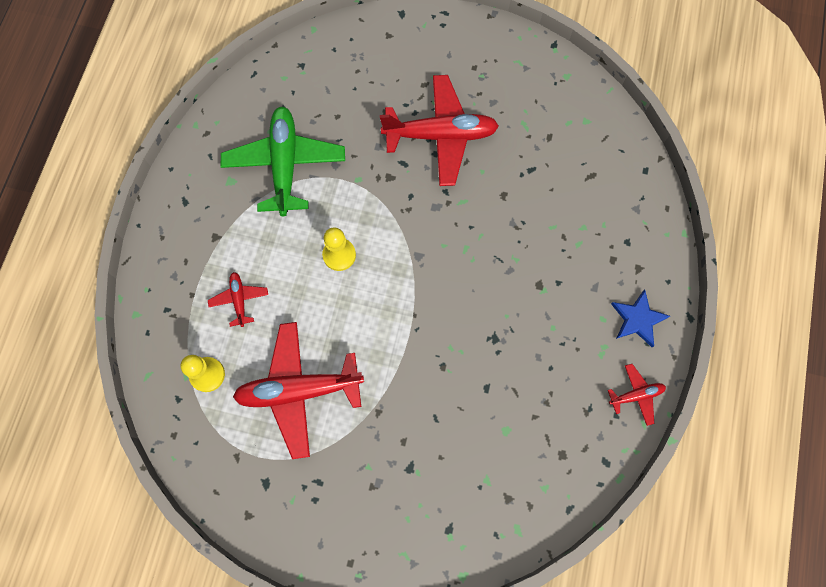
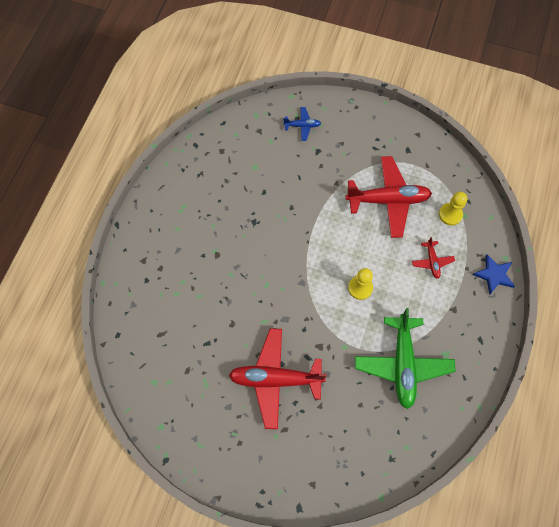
camera: 175 degrees left, 5 degrees down
red plane [608,364,666,426] -> none
blue star [611,290,670,347] -> blue star moved to [473,254,515,295]
none -> blue plane [283,107,321,141]

